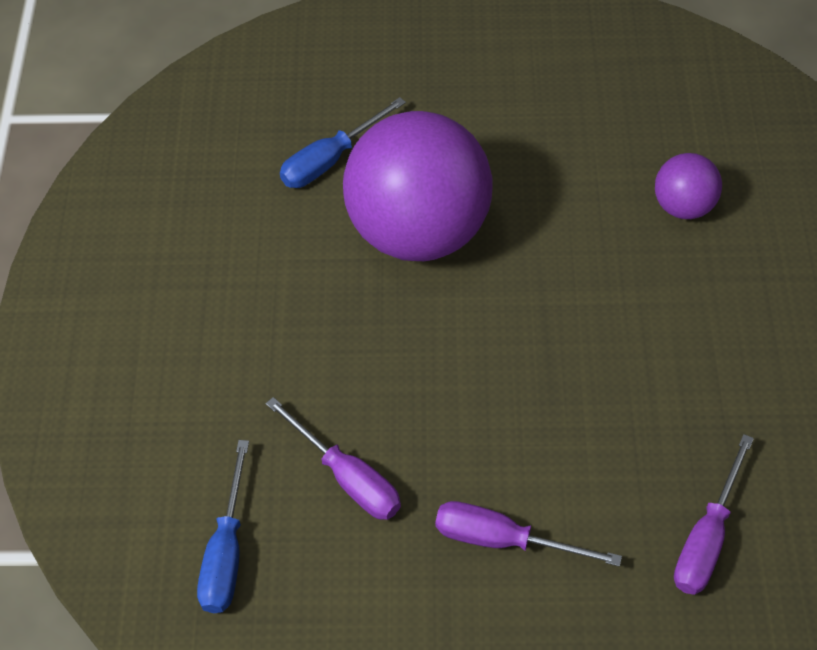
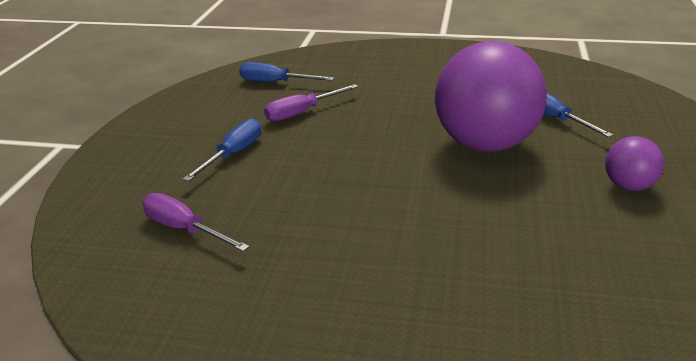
camera: 100 degrees right, 25 degrees down
purple screwdriver [435,501,622,567] -> blue screwdriver [182,118,261,181]
purple ball [655,153,722,219] -> purple ball moved to [605,136,664,191]

